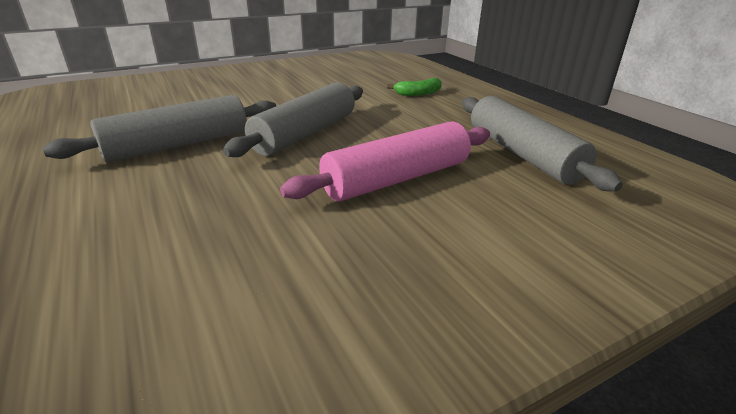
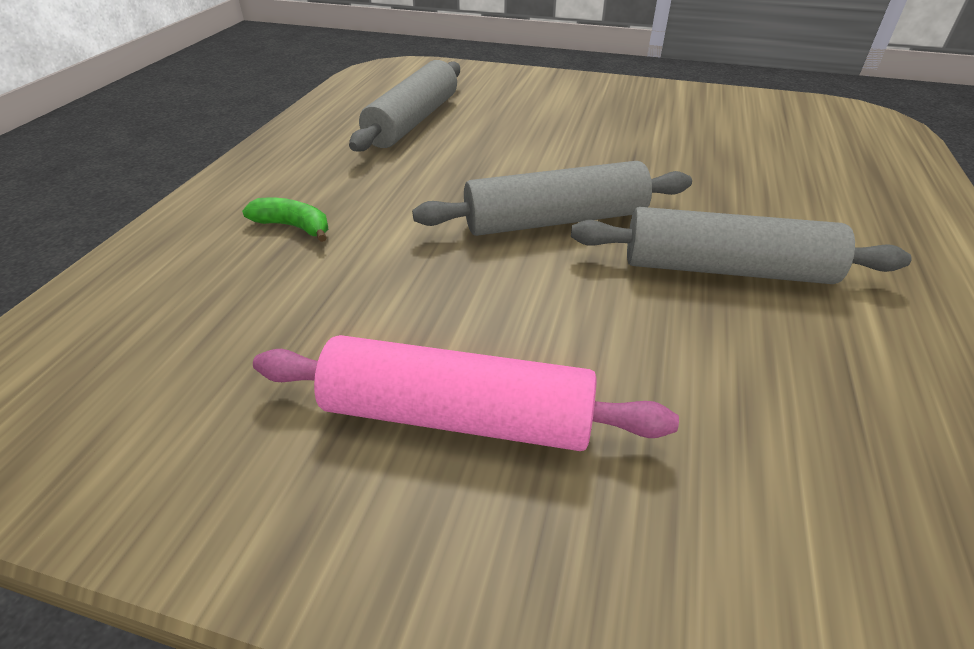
camera: 135 degrees left, 10 degrees up
pink rolling pin [280,121,490,202] -> pink rolling pin moved to [253,335,679,451]

